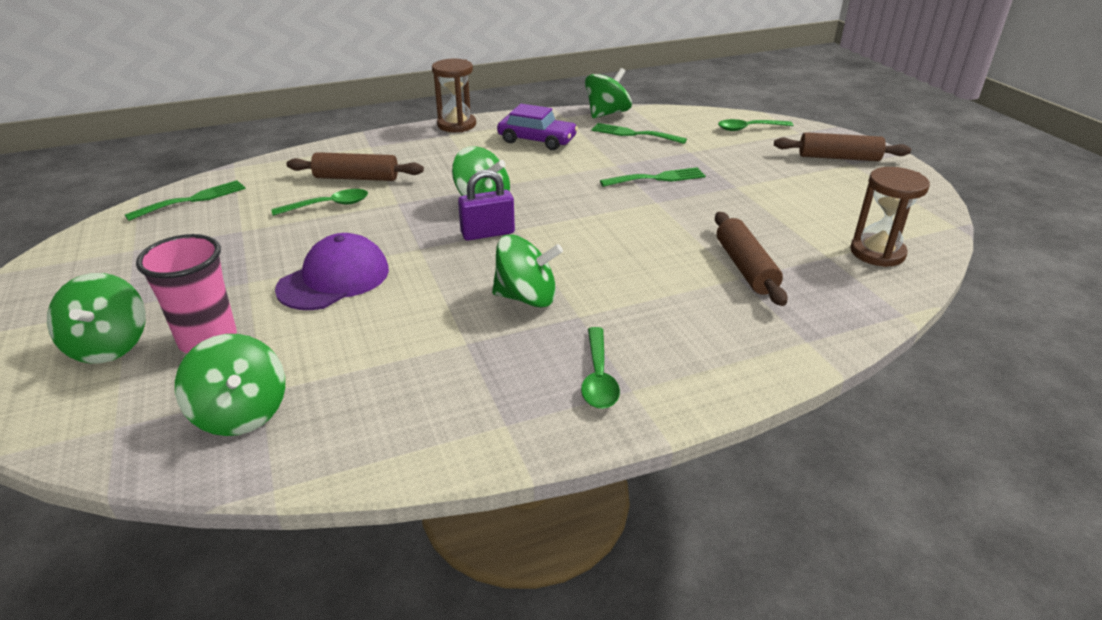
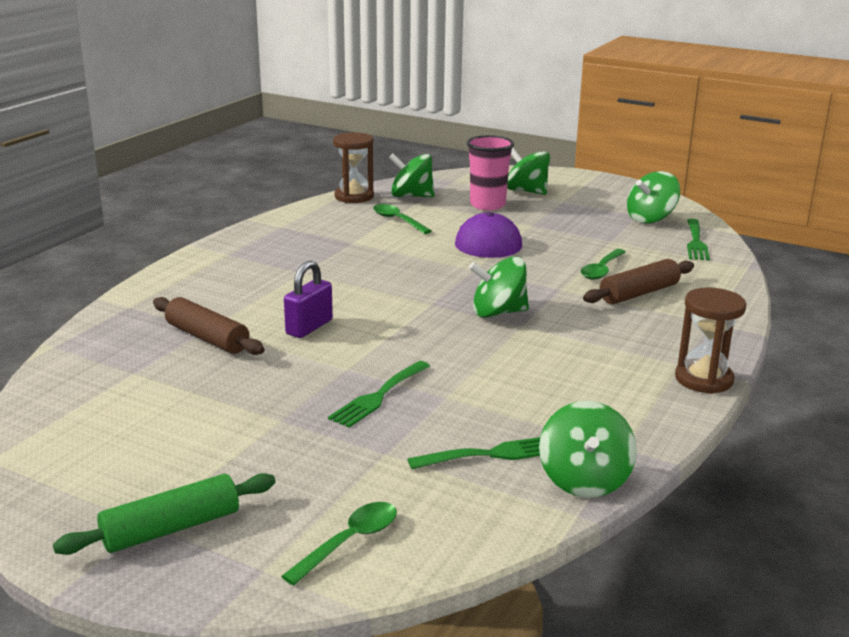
camera: 140 degrees right, 10 degrees down
purple padlock [458,170,515,241] -> purple padlock moved to [284,260,333,338]
green spinning top [492,234,563,308] -> green spinning top moved to [627,171,680,223]
purple car [497,104,578,150] -> none
green spoon [581,327,620,409] -> green spoon moved to [373,204,432,234]
brown rolling pin [774,132,911,161] -> green rolling pin [53,473,275,555]
brown hourglass [850,167,930,267] -> brown hourglass moved to [333,132,374,203]

